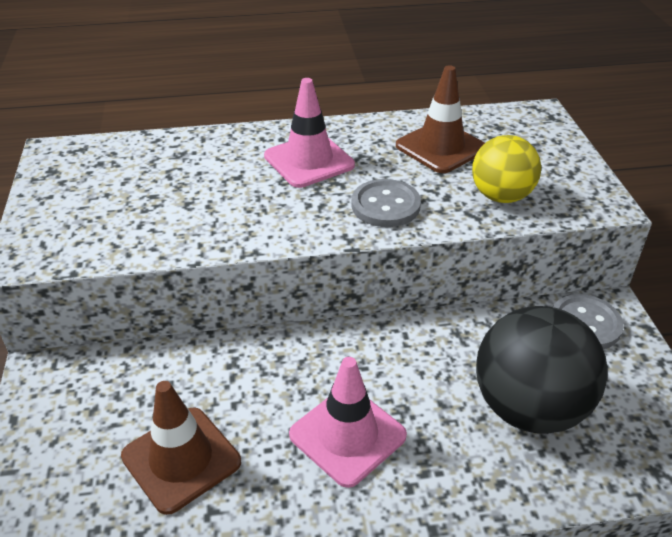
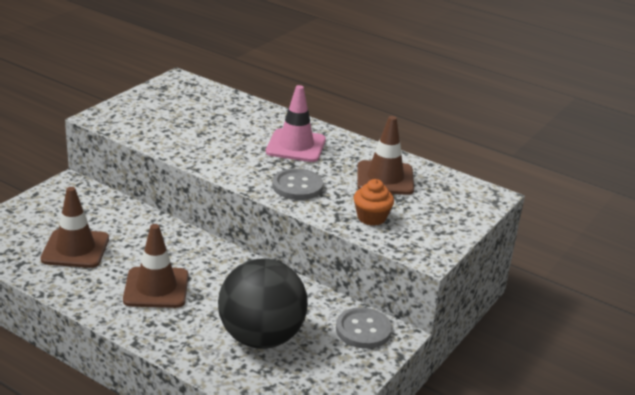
camera: 40 degrees right, 10 degrees down
pink traffic cone [289,357,407,488] -> brown traffic cone [123,224,189,308]
yellow ball [472,135,541,203] -> orange cupcake [354,179,394,226]

